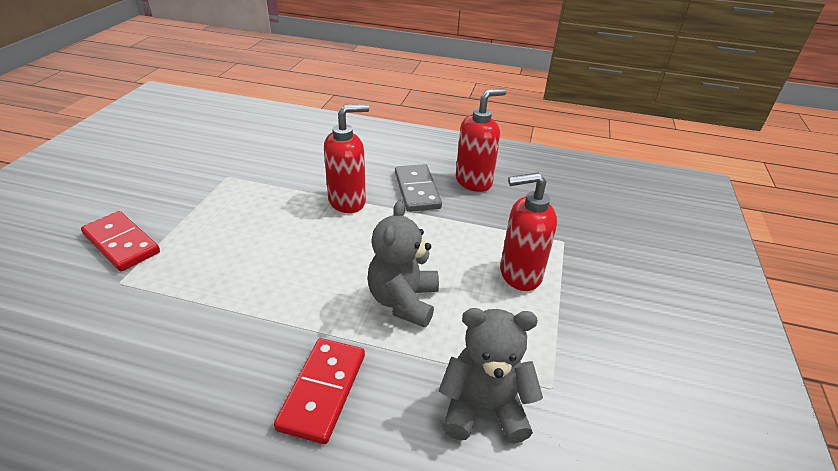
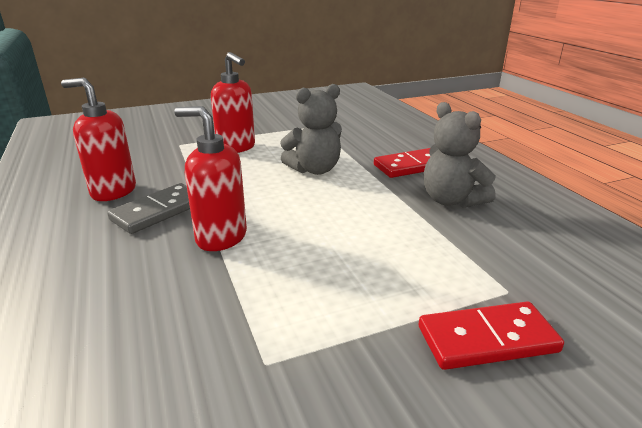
camera: 125 degrees left, 10 degrees down
red domino [81,211,160,271] -> red domino turned 75 degrees clockwise [419,301,564,370]
grey teddy bear [439,308,543,444] -> grey teddy bear moved to [424,102,496,208]

